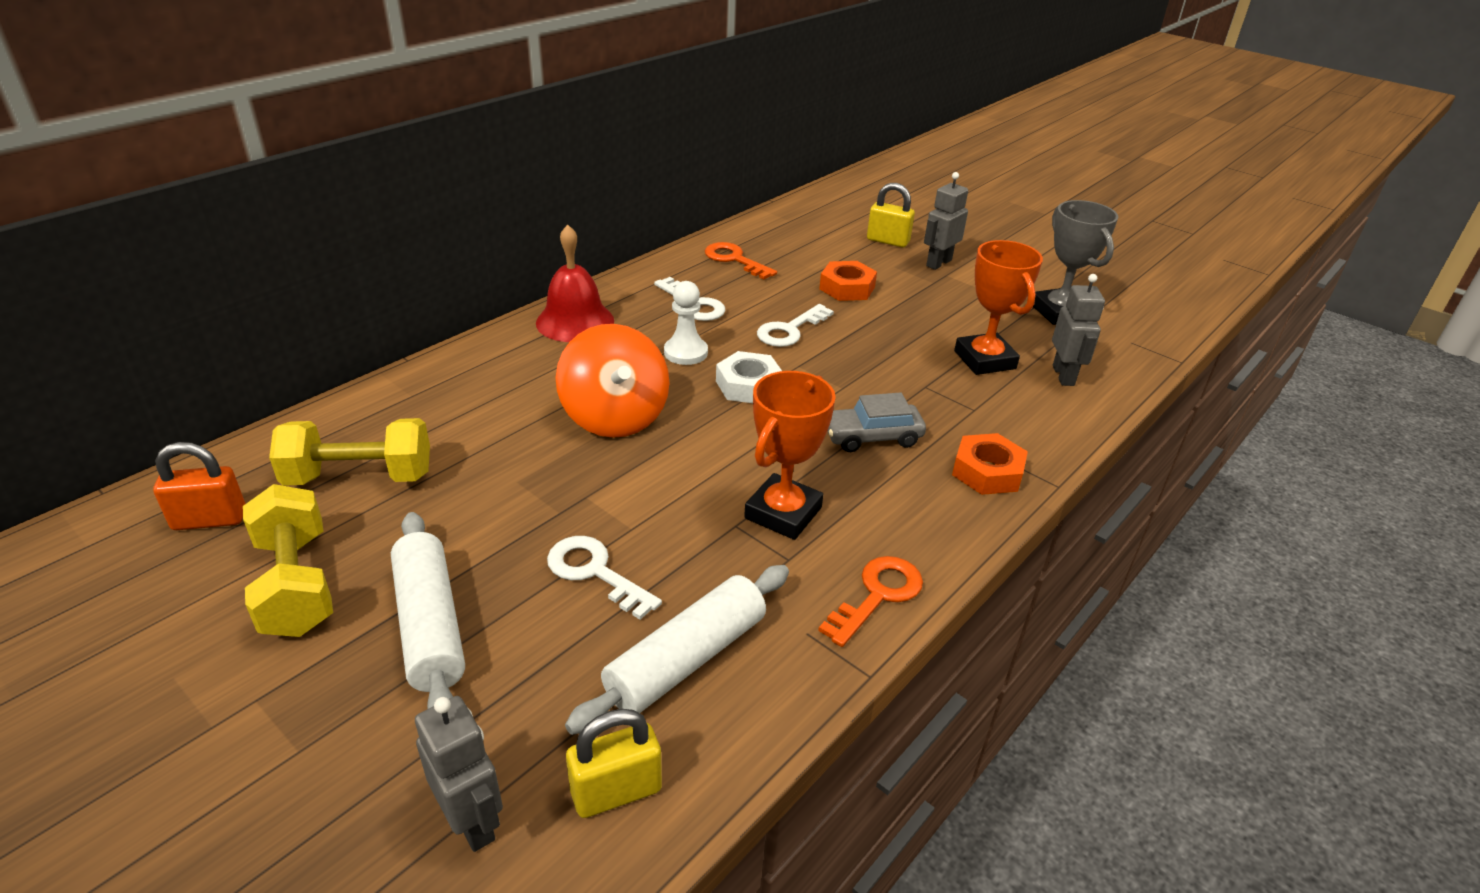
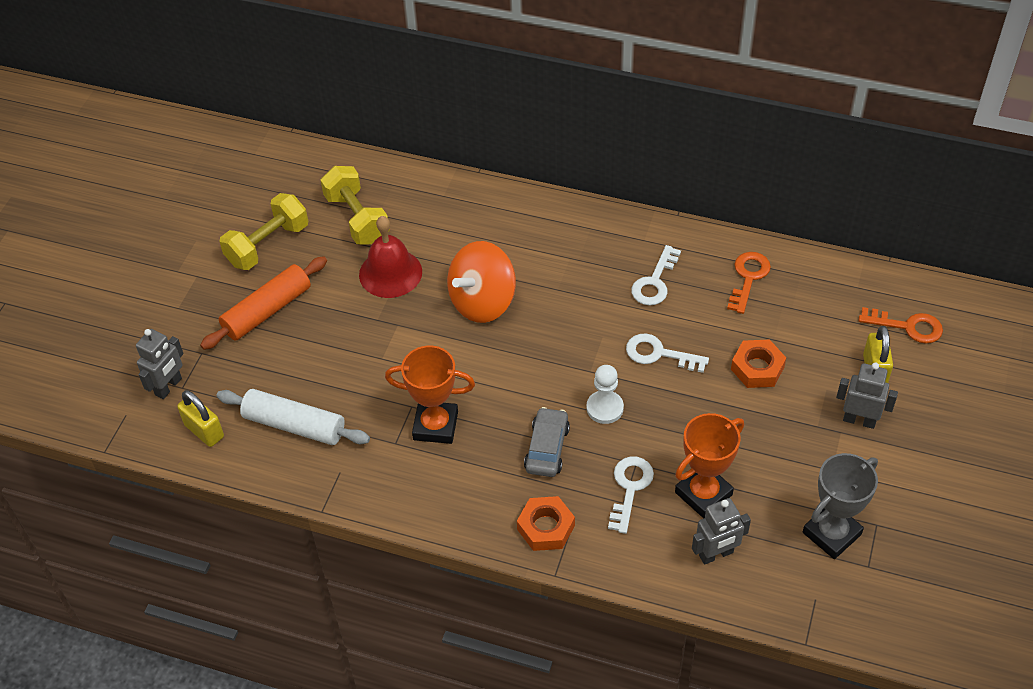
camera: 70 degrees right, 15 degrees up
orange padlock [153,442,246,530] -> none
white rolling pin [391,512,465,709] -> orange rolling pin [200,256,327,350]
red bell [536,225,614,342] -> red bell moved to [359,216,422,298]
white key [547,536,662,620] -> white key moved to [608,457,654,534]
white pawn [664,281,708,365] -> white pawn moved to [586,365,624,424]
white nut [716,351,782,403] -> none
orange key [818,556,923,647] -> orange key moved to [859,307,943,343]
grey car [828,393,926,452] -> grey car turned 45 degrees clockwise [524,407,570,477]

